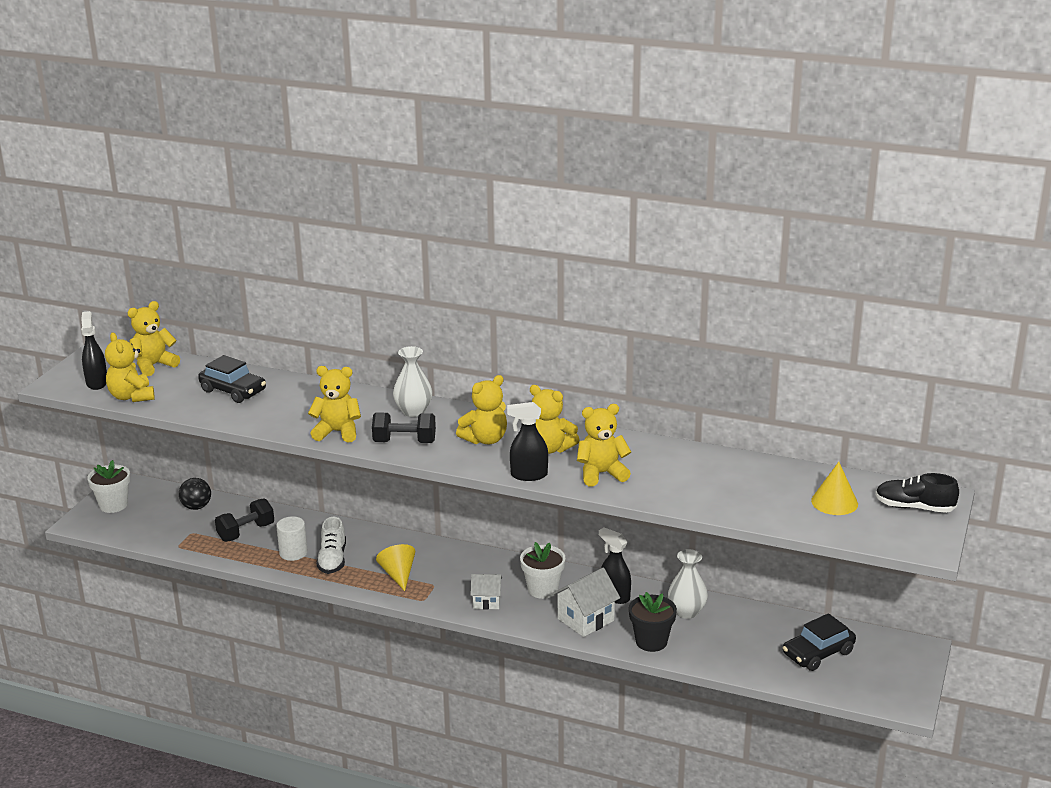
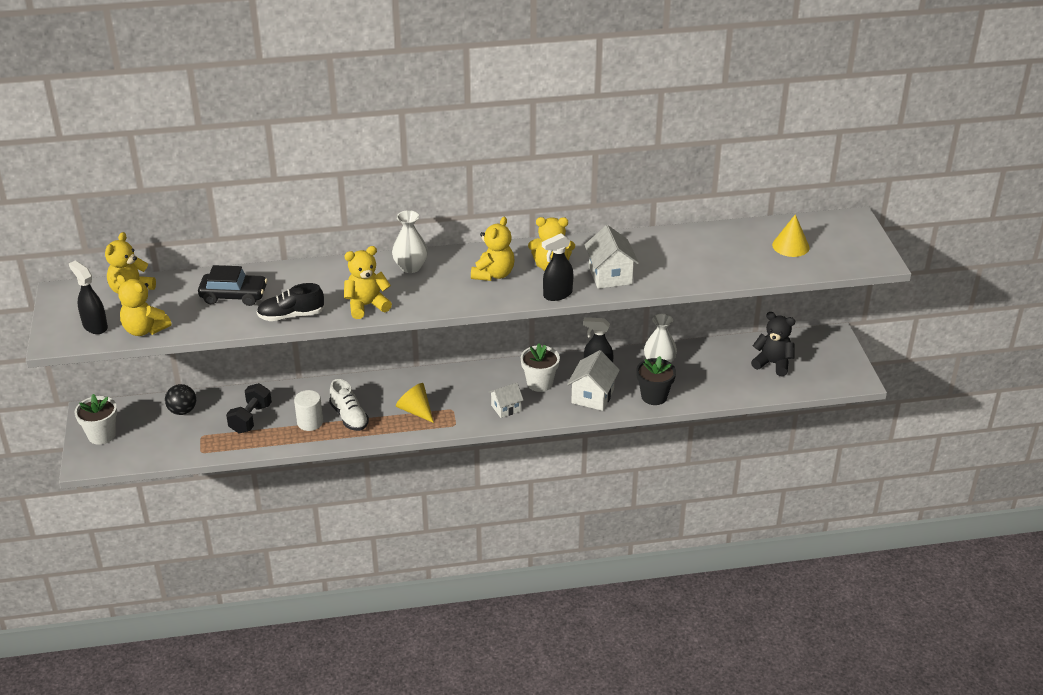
camera: 30 degrees left, 10 degrees up
black dumbbell [372,412,436,443] -> none
yellow teddy bear [577,404,631,486] -> white house [585,225,639,289]
black car [783,613,856,671] -> black teddy bear [751,312,795,376]
black shoe [875,473,959,513] -> black shoe moved to [257,283,325,321]

